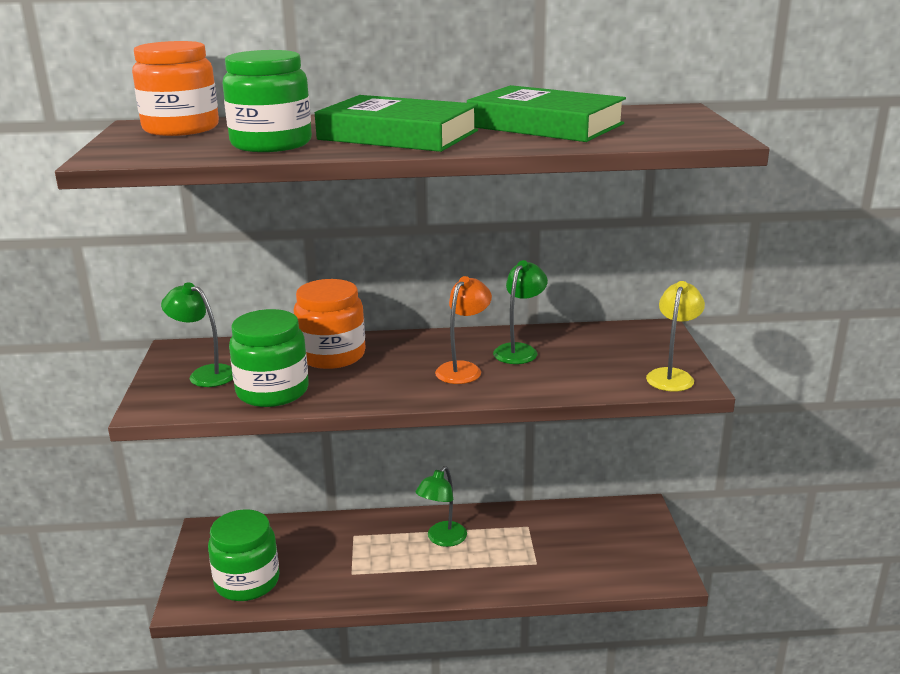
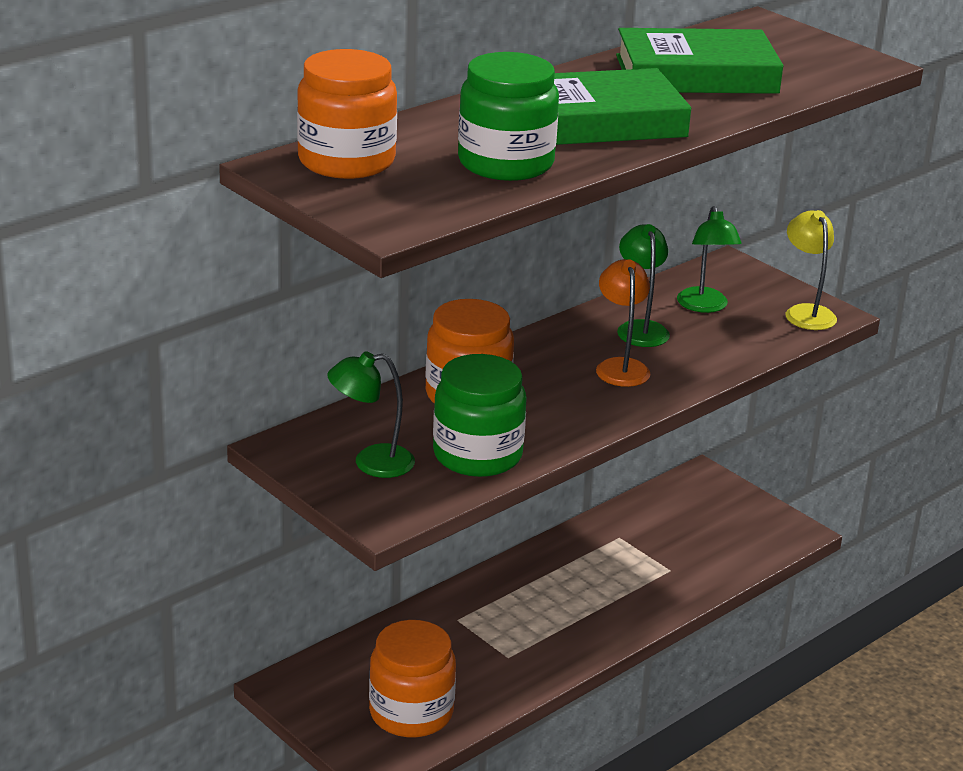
camera: 40 degrees left, 5 degrees up
green jar [208,509,280,601] -> orange jar [369,620,456,738]
green lamp [415,466,467,547] -> green lamp moved to [677,206,742,313]

